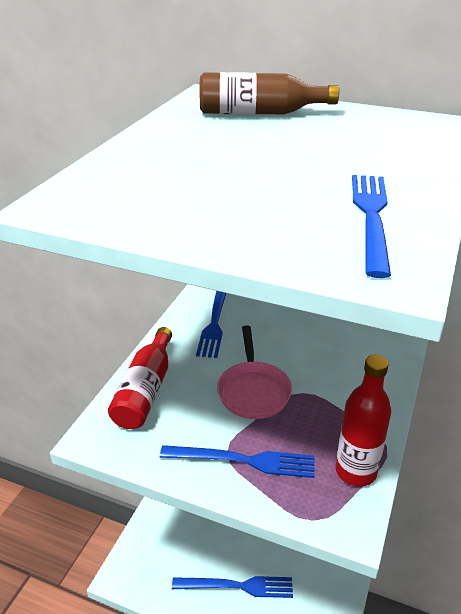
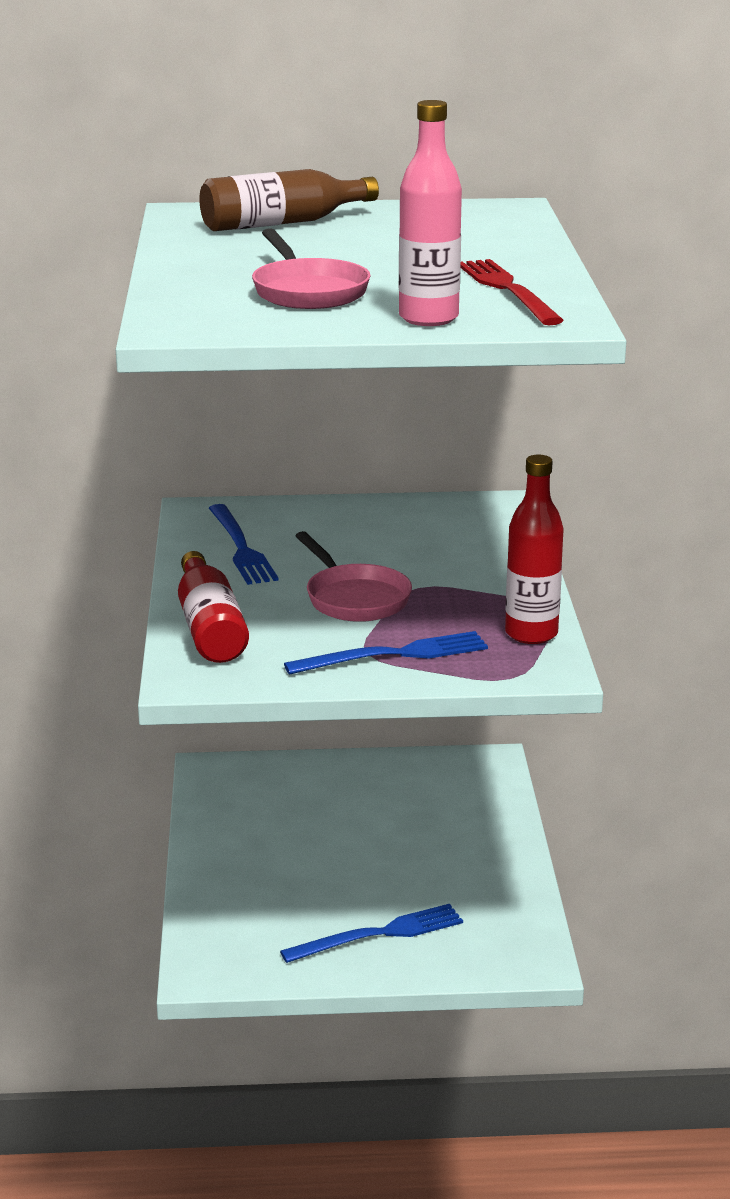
camera: 25 degrees left, 10 degrees down
blue fork [352,175,391,278] -> red fork [461,259,564,325]
none -> pink pan [252,228,371,309]
none -> pink bottle [399,100,462,326]

